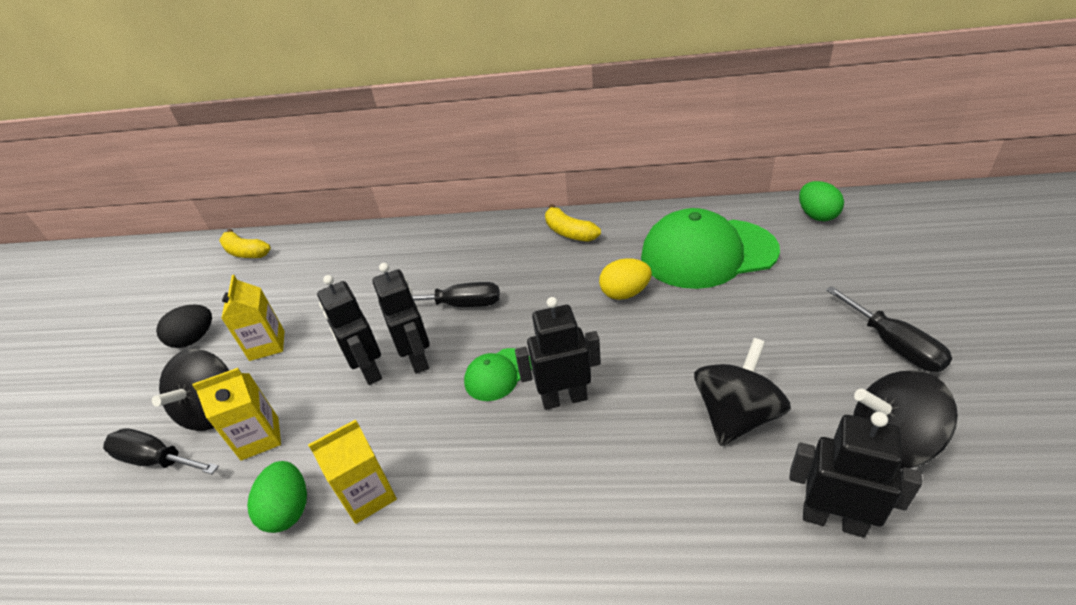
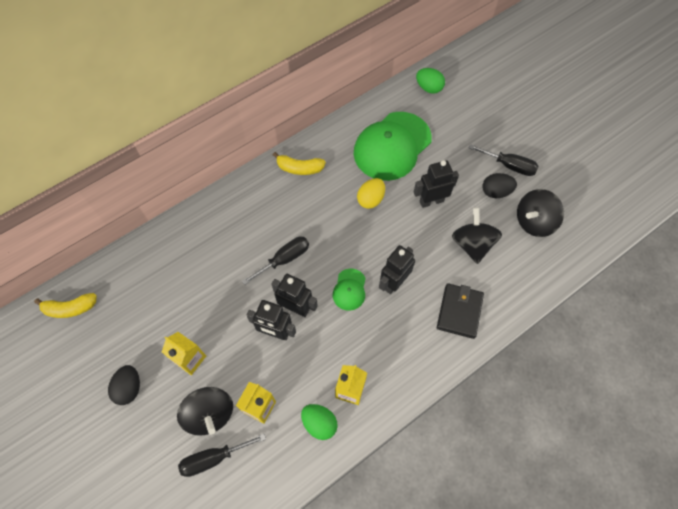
camera: 45 degrees left, 25 degrees up
black robot [789,412,922,537] -> black robot moved to [414,160,459,208]
none -> black wallet [437,283,484,339]
none -> black egg [482,173,517,198]

